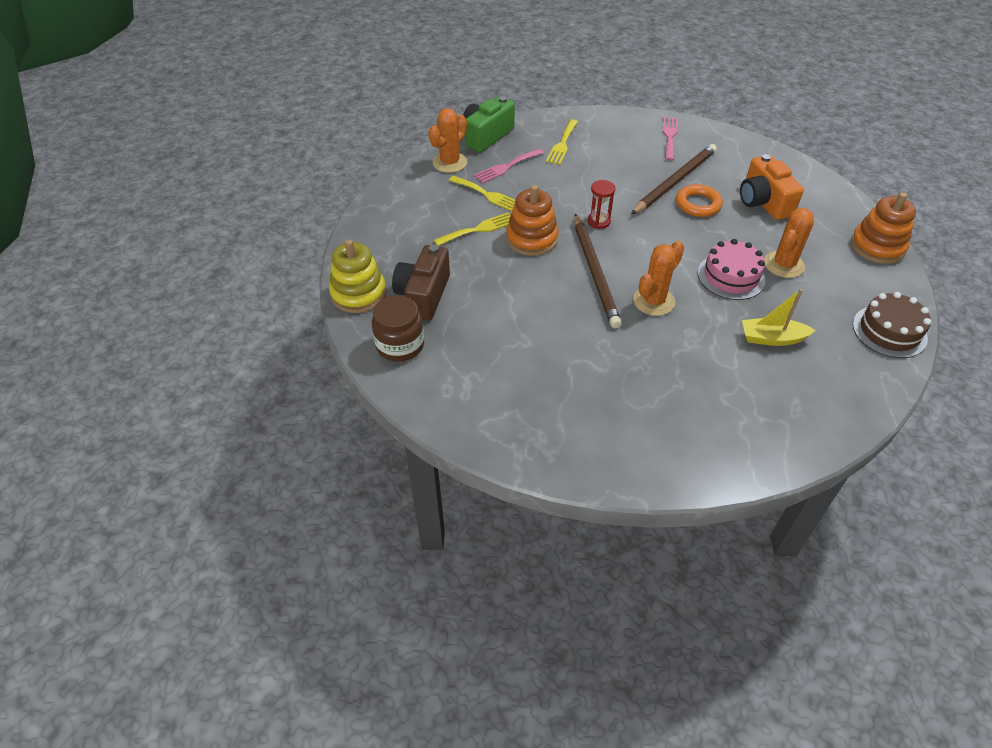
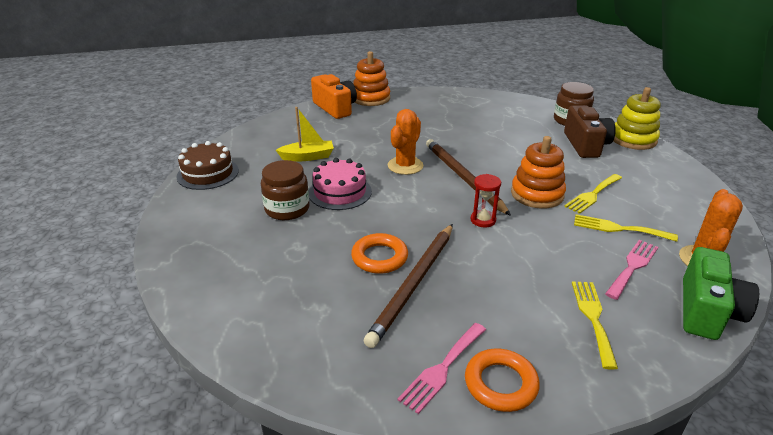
camera: 165 degrees right, 15 degrees down
pink fork [663,116,677,161] -> pink fork turned 45 degrees clockwise [397,323,486,414]
orange camera [740,154,804,220] -> orange camera moved to [311,74,357,119]
orange cactus [764,208,814,278] -> brown jar [261,160,310,220]
orange stacking toy [851,192,916,264] -> orange stacking toy moved to [353,51,390,106]
none -> orange ring [465,348,540,412]

